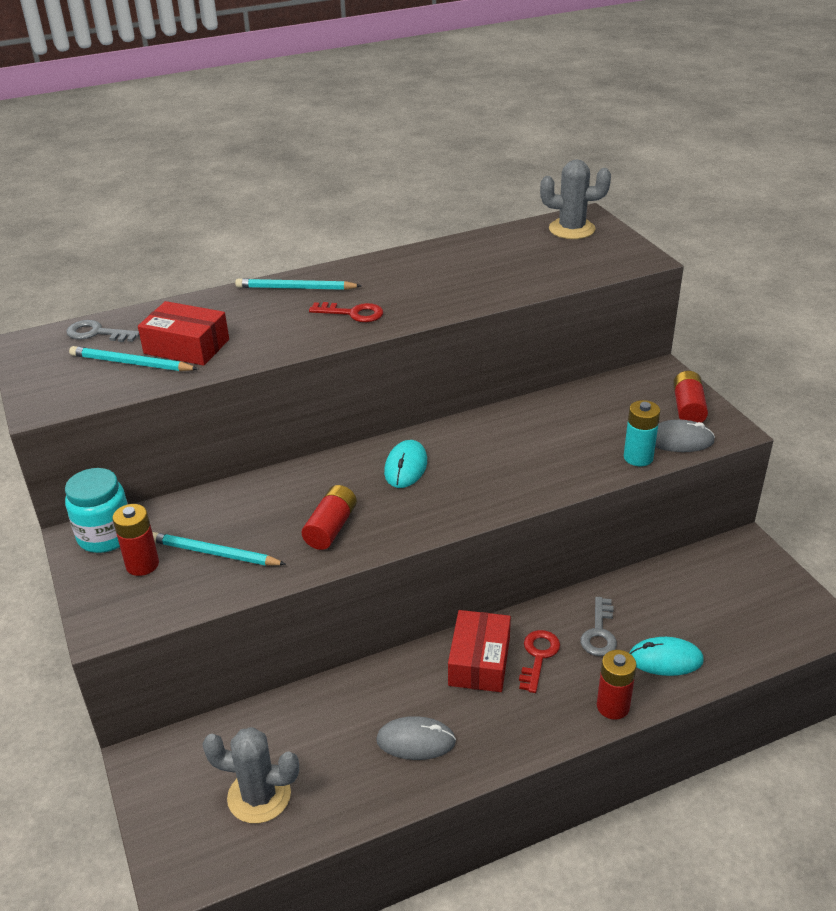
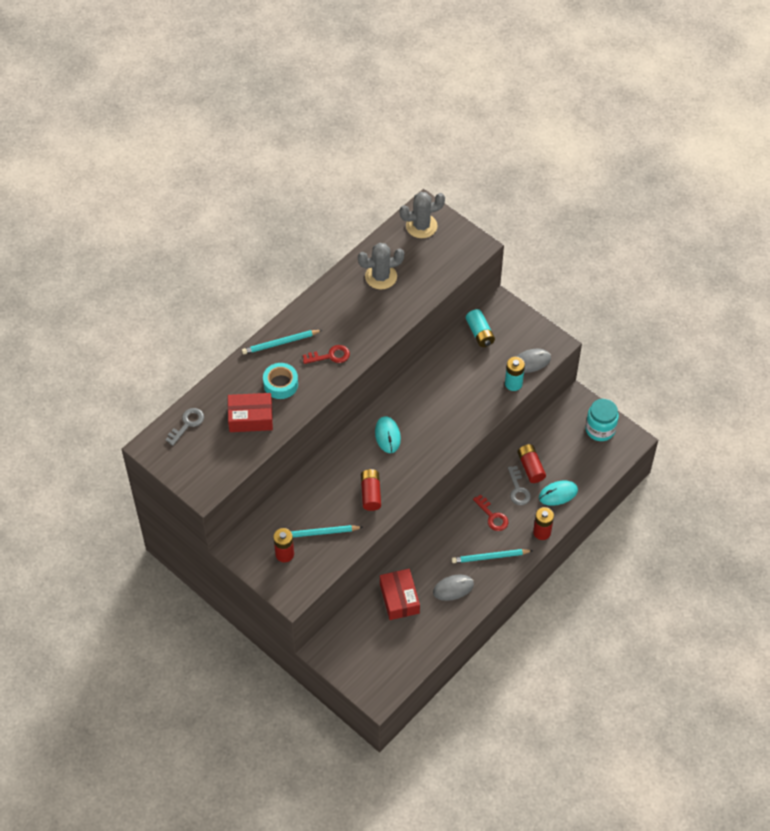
camera: 25 degrees left, 20 degrees up
turquoise jar [65,468,128,553] -> turquoise jar moved to [585,399,619,441]
grey key [66,320,139,342] -> grey key turned 135 degrees clockwise [165,408,204,446]
turquoise pencil [69,346,198,371] -> turquoise pencil moved to [452,549,533,563]
grey cactus [202,727,299,824] -> grey cactus moved to [358,243,404,289]
red box [448,610,511,692] -> red box moved to [380,569,420,620]
red key [519,630,560,693] -> red key turned 150 degrees clockwise [473,494,508,531]
red battery [673,371,708,423] -> red battery moved to [517,444,546,483]
none -> turquoise tape [263,363,298,399]
none -> turquoise battery [466,309,495,347]

